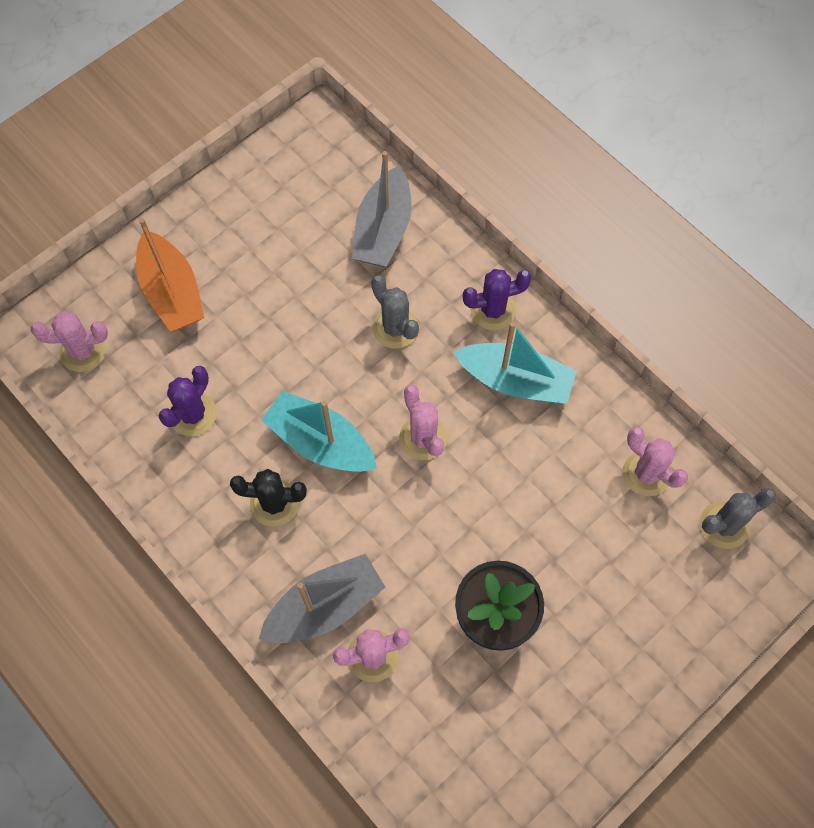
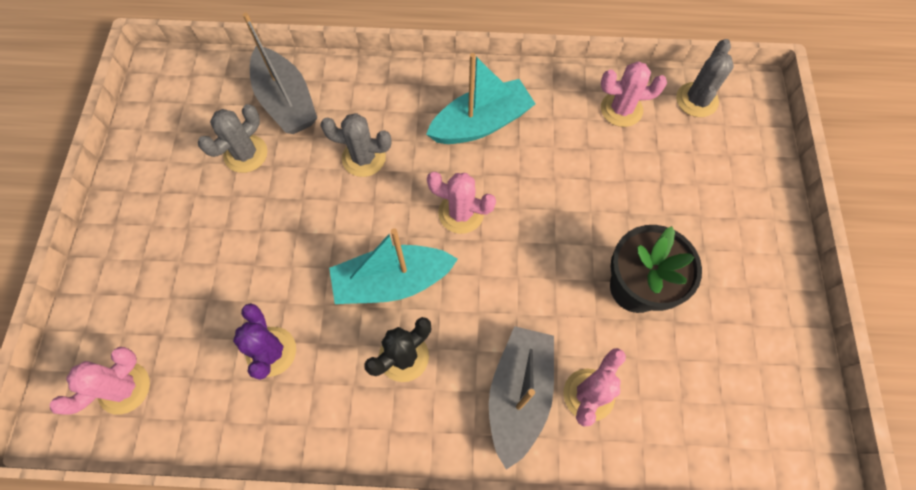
camera: 45 degrees left, 0 degrees up
orange boat [136,218,204,332] -> none
purple cactus [463,269,532,330] -> none
none -> grey cactus [198,104,268,173]

